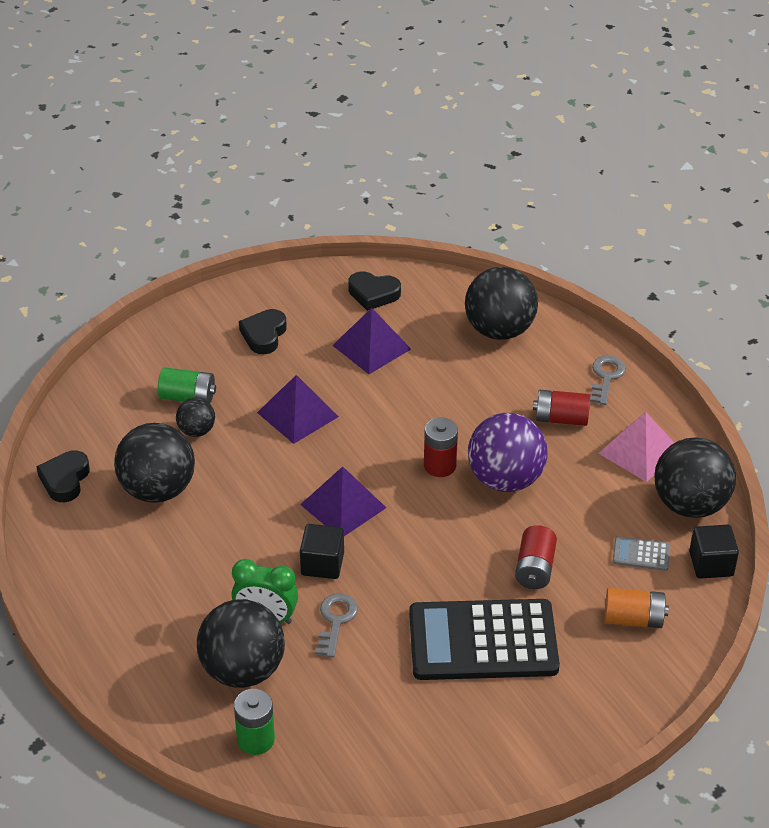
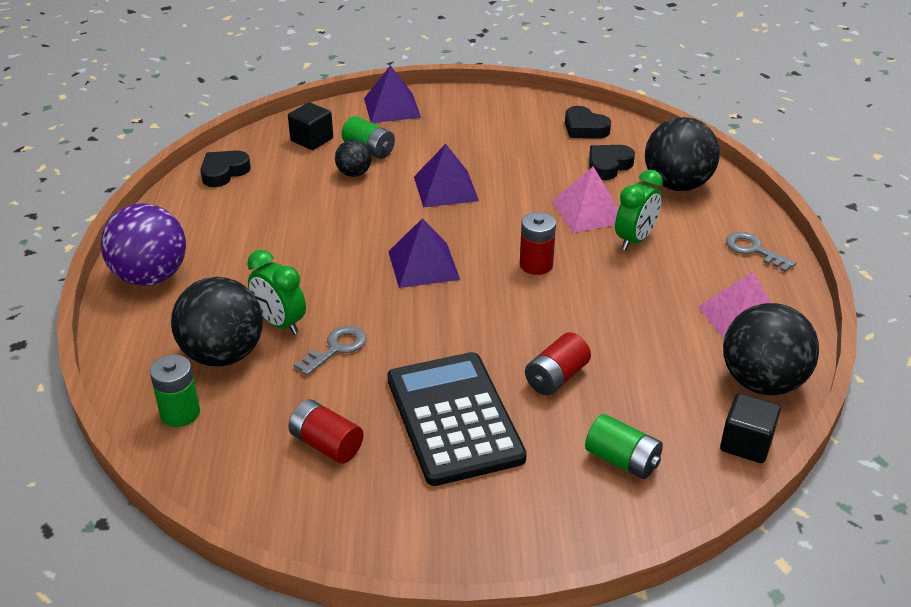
camera: 30 degrees right, 5 degrees down
black ball [114,423,195,503] -> none
black heart [239,309,287,354] -> black heart moved to [589,145,635,180]
black cube [300,524,344,579] -> black cube moved to [288,102,333,150]
purple pyramid [332,308,411,374] -> purple pyramid moved to [364,65,421,123]
black calculator [409,599,560,680] -> black calculator turned 45 degrees clockwise [387,352,527,486]
purple ball [468,413,547,492] -> purple ball moved to [101,203,186,286]
red battery [533,390,590,426] -> red battery moved to [288,399,364,464]
grey key [590,356,626,405] -> grey key turned 90 degrees counterclockwise [726,232,796,272]
orange battery [605,588,669,628] -> green battery [585,414,663,479]
grey calculator [613,536,670,571] -> none
none -> pink pyramid [552,166,619,233]
none -> green clock [615,170,663,250]

